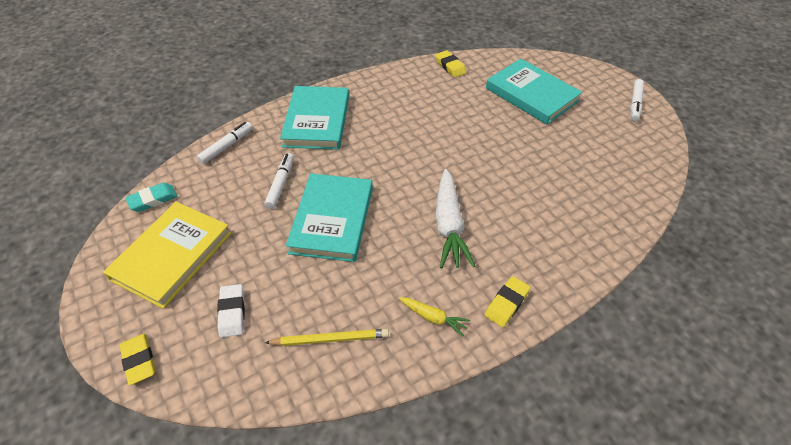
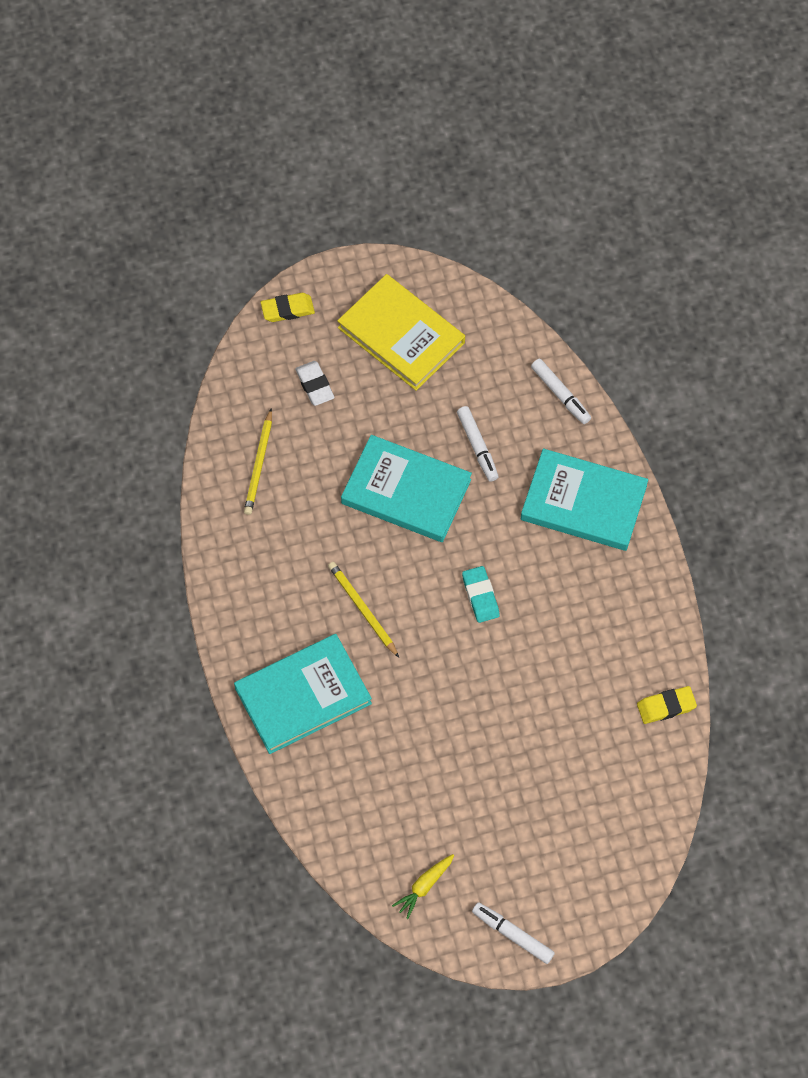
camera: 105 degrees right, 15 degrees up
turquoise eraser [125,183,177,212] -> turquoise eraser moved to [462,566,500,623]
white eraser [217,284,245,338] -> white eraser turned 60 degrees clockwise [295,361,335,406]
white marker [264,153,294,209] -> white marker turned 45 degrees clockwise [457,406,499,482]
yellow carrot [399,297,471,336] -> yellow carrot moved to [392,854,454,919]
white carrot [435,169,475,268] -> yellow pencil [328,562,399,658]
yellow eraser [485,276,531,327] -> none
turquoise book [486,59,582,125] -> turquoise book moved to [234,634,372,754]

